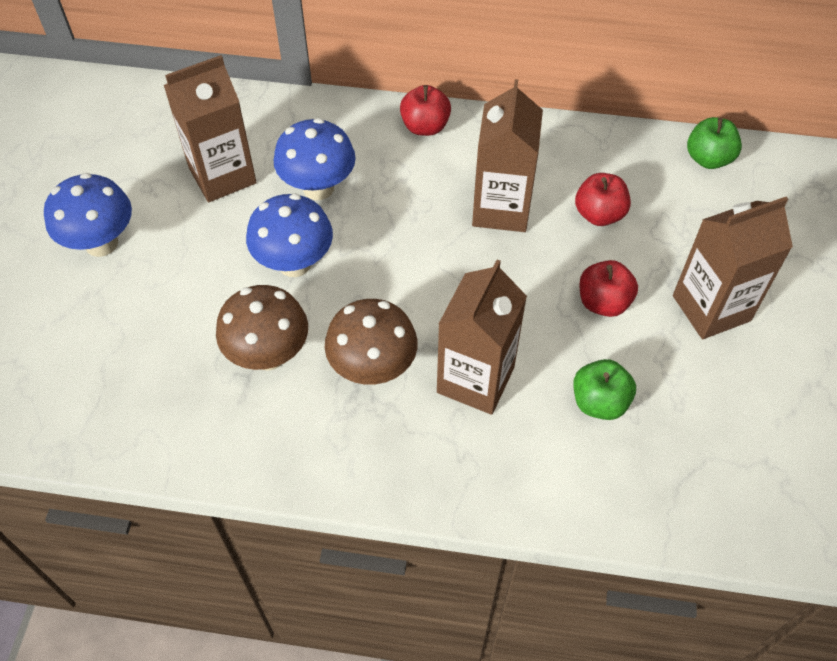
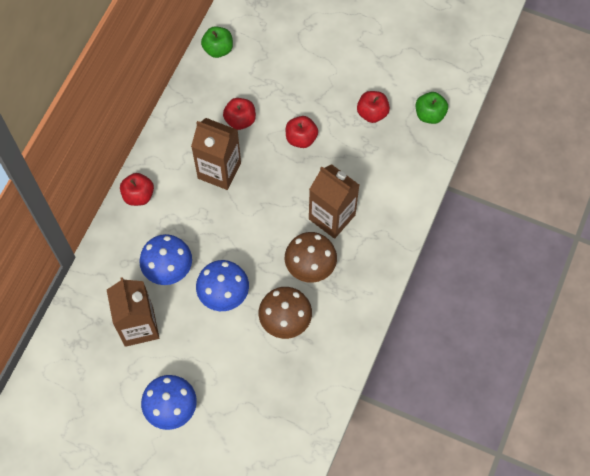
camera: 75 degrees left, 10 degrees up
green apple [573,359,636,420] -> green apple moved to [416,92,448,124]
brown carton [673,197,793,339] -> none
none -> red apple [357,91,390,123]

